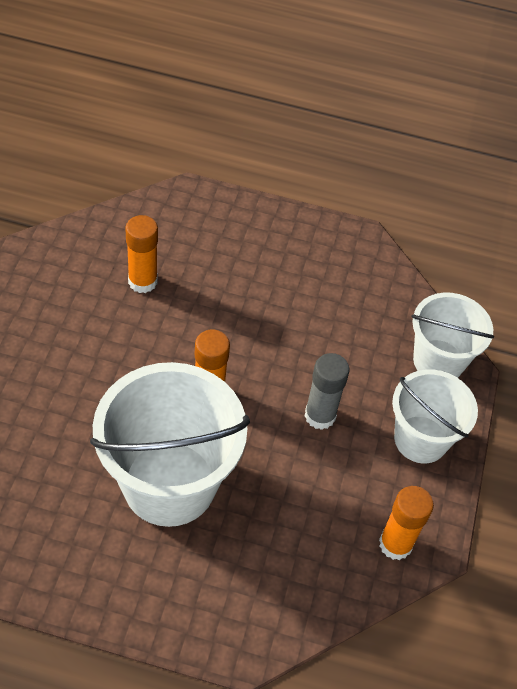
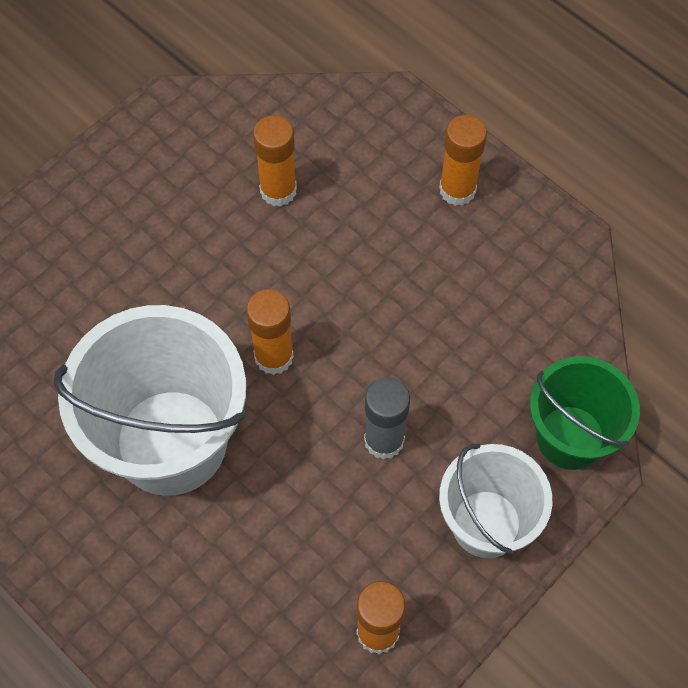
camera: 35 degrees right, 10 degrees up
white bucket [411,293,494,378] -> green bucket [530,356,640,470]
none -> orange glue stick [439,115,487,206]

